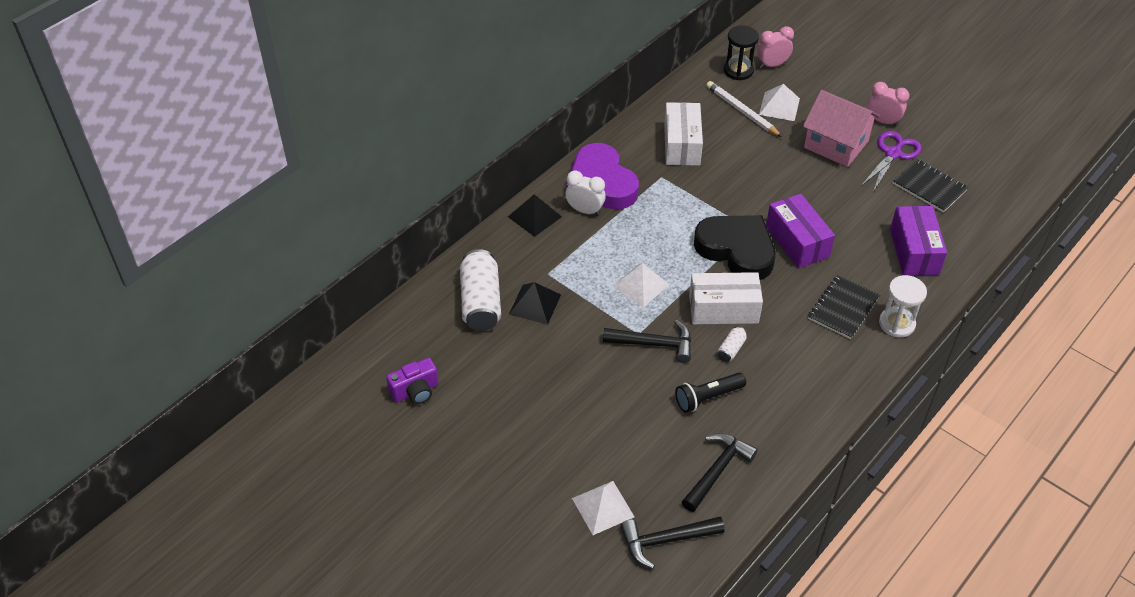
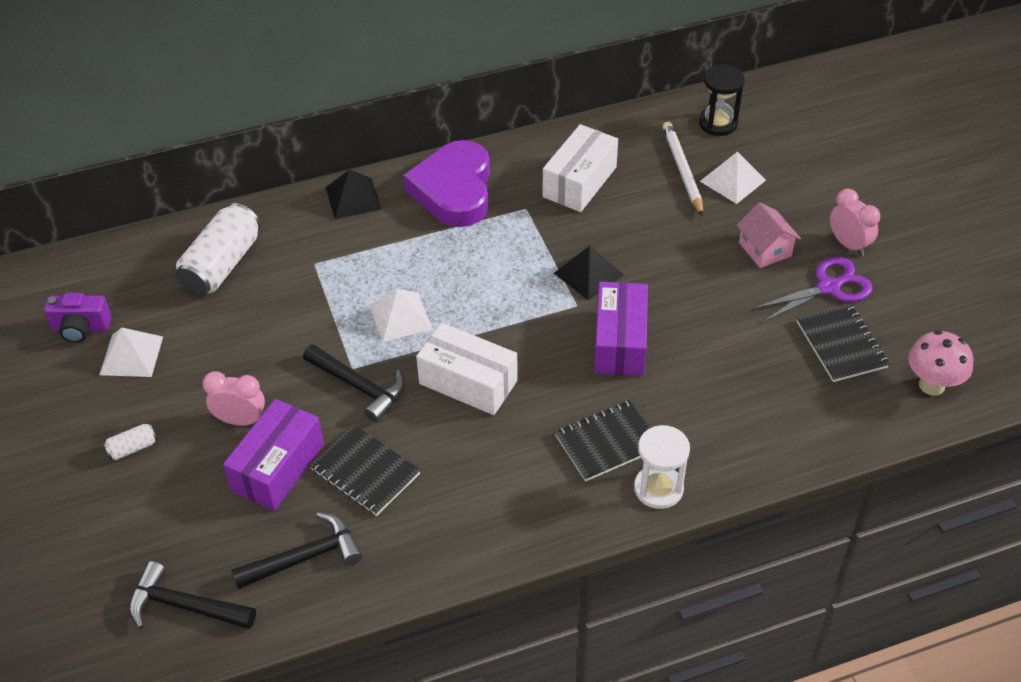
camera: 30 degrees right, 0 degrees up
black pyramid [509,282,561,325] -> black pyramid moved to [554,246,624,300]
white clock [566,170,606,216] -> none
white pyramid [572,481,635,535] -> white pyramid moved to [99,327,163,377]
black flashlight [675,373,746,413] -> black notebook [310,425,421,516]
black heart [694,215,776,280] -> none
white can [717,326,747,362] -> white can moved to [103,423,157,460]
pink clock [757,26,794,69] -> pink clock moved to [203,371,265,426]
pink house [803,90,880,167] -> pink house [737,202,801,268], size x0.60
purple box [890,206,947,275] -> purple box moved to [223,399,324,511]
none -> pink mushroom [908,330,973,396]

